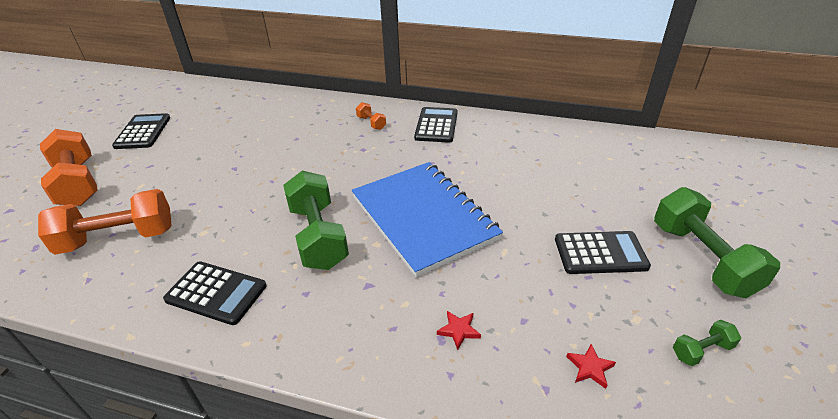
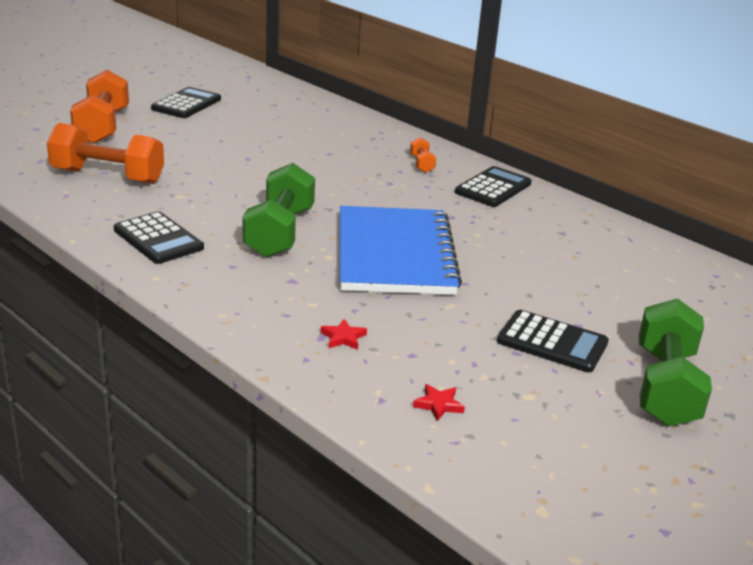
camera: 25 degrees right, 10 degrees down
green dumbbell [673,320,741,366] -> none

